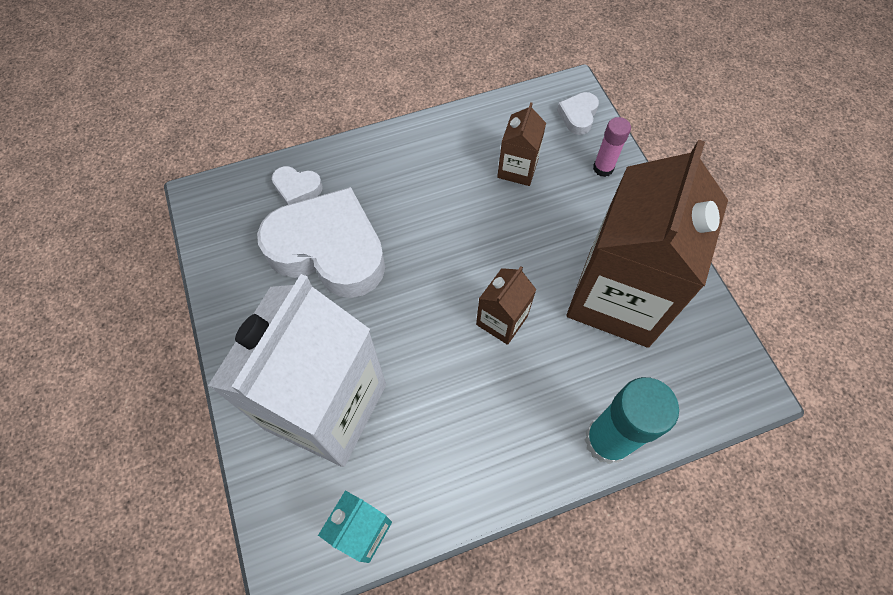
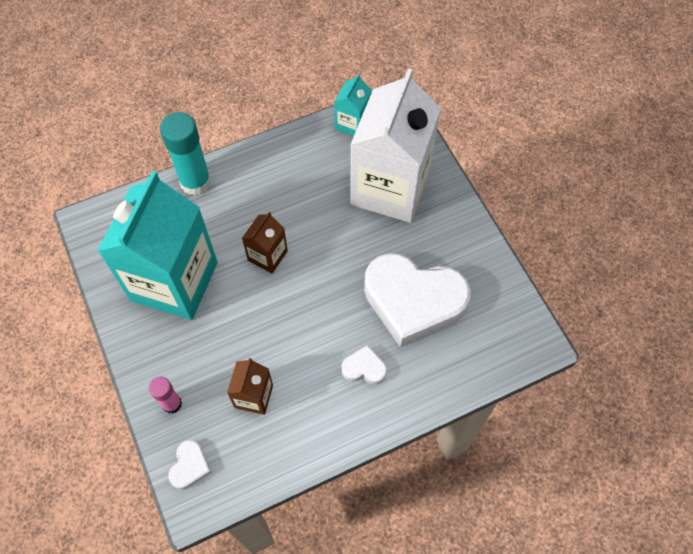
camera: 175 degrees right, 0 degrees up
white heart [272,166,323,205] -> white heart moved to [341,345,387,385]
brown carton [567,140,728,347] -> turquoise carton [98,171,218,320]

